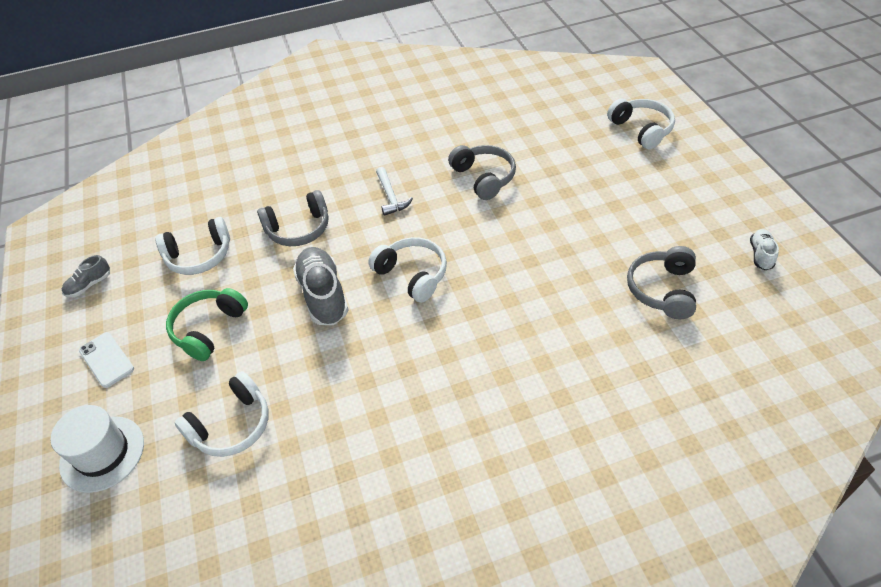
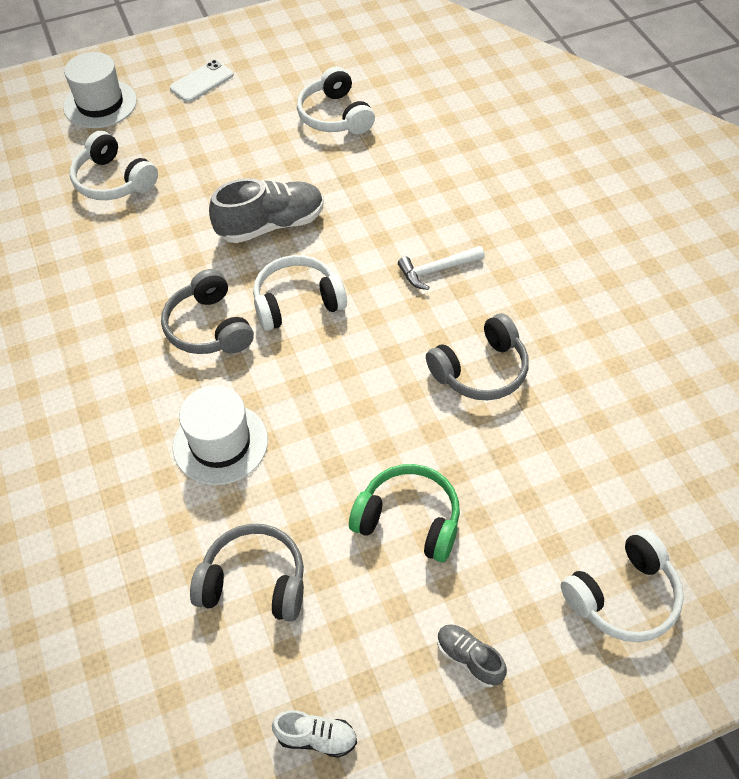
camera: 85 degrees right, 5 degrees up
grey shoe [62,255,110,297] -> grey shoe moved to [437,624,507,688]
green headphones [166,288,248,361] -> green headphones moved to [349,464,460,562]
grey headphones [257,190,329,246] -> grey headphones moved to [161,269,254,354]
white headphones [368,237,447,303] -> white headphones turned 150 degrees counterclockwise [253,255,347,331]
none -> white hat [173,386,268,485]

